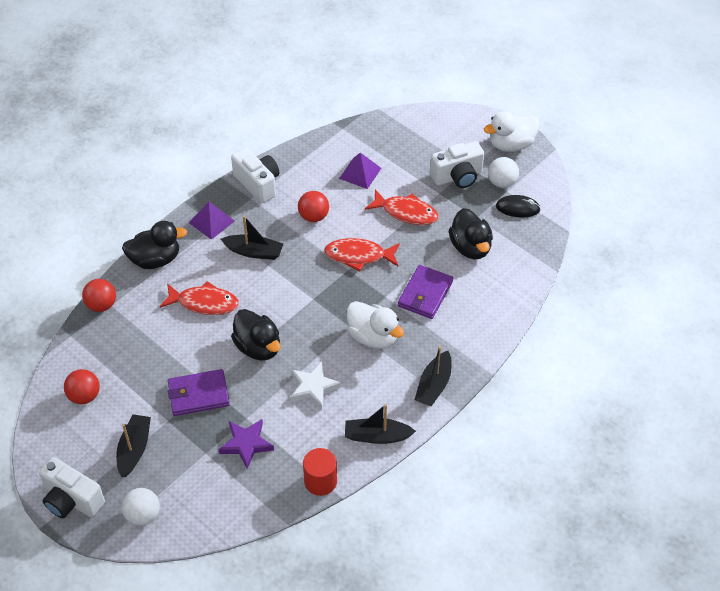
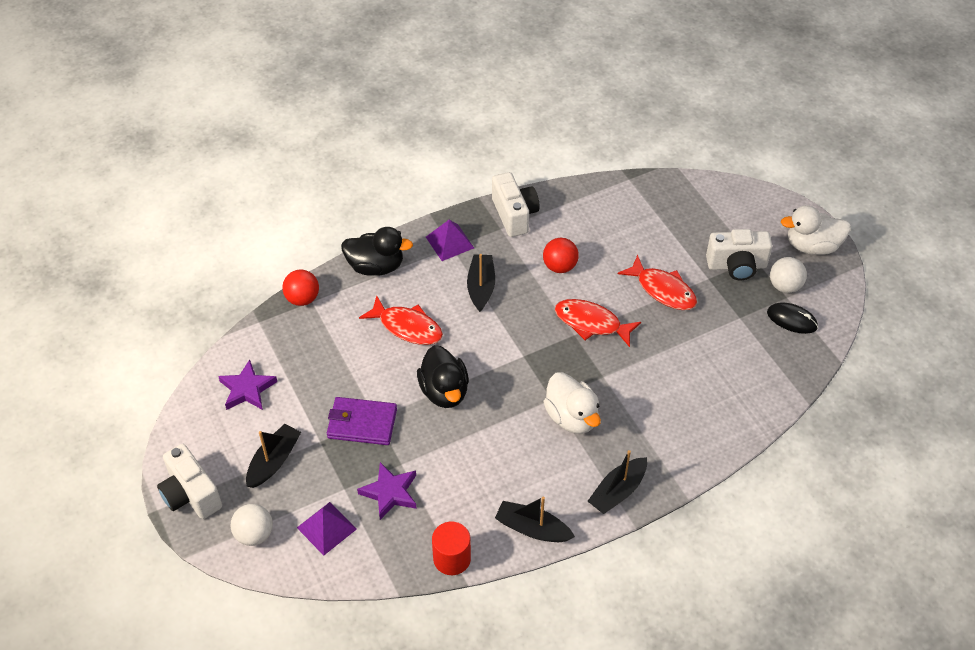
camera: 20 degrees right, 0 degrees up
red ball [64,369,100,404] -> purple star [218,359,277,410]
black boat [221,216,284,260] -> black boat turned 120 degrees counterclockwise [467,254,495,312]
white star [290,361,341,409] -> none
purple pyramid [339,153,381,189] -> purple pyramid moved to [297,502,357,555]
purple wallet [398,265,453,319] -> none
black duck [449,208,493,259] -> none

